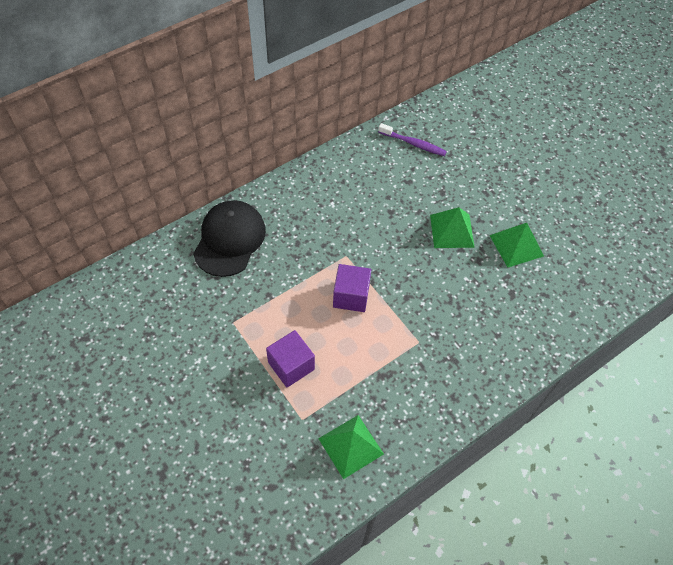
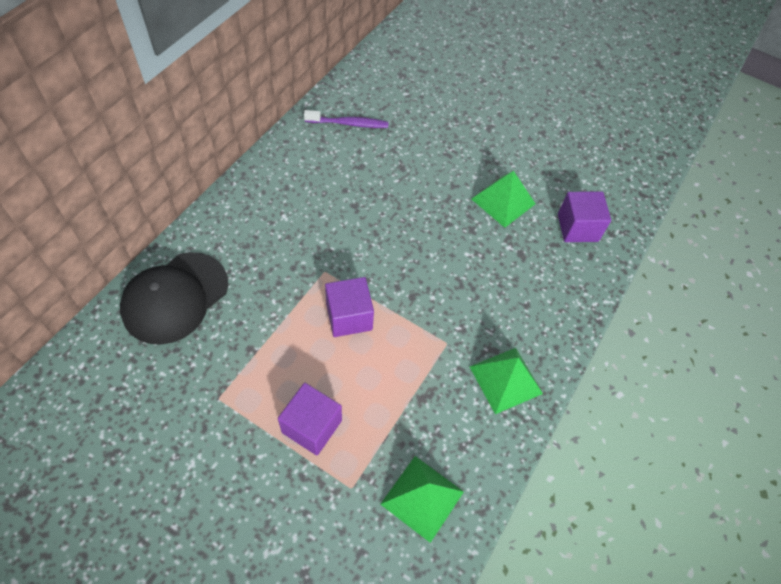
camera: 25 degrees left, 0 degrees up
black cap [193,200,266,277] -> black cap turned 135 degrees counterclockwise [120,252,228,345]
green pyramid [430,207,475,248] -> green pyramid moved to [469,348,543,414]
none -> purple cube [558,191,611,242]

